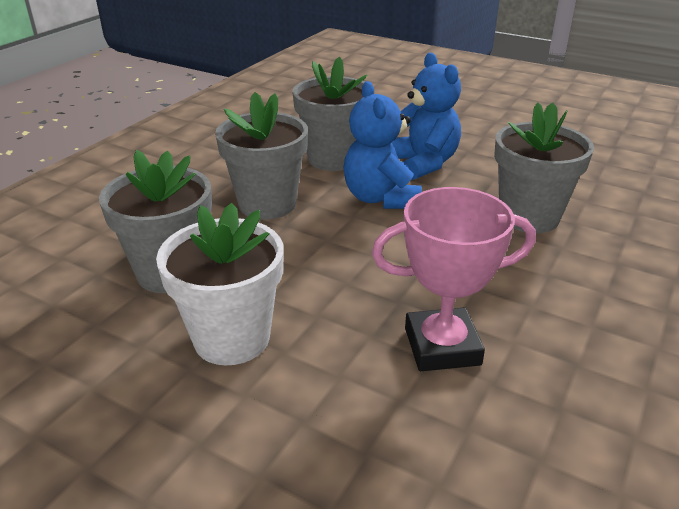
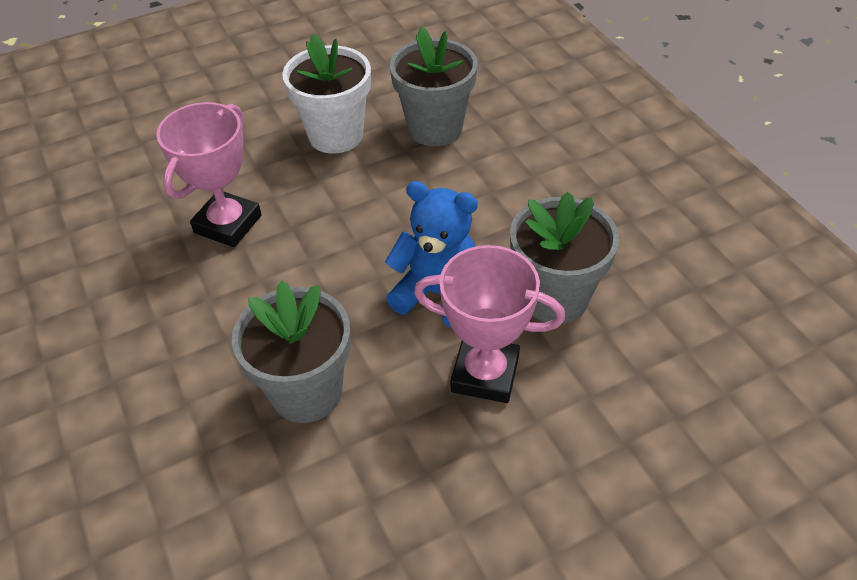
camera: 125 degrees right, 15 degrees up
grey flower pot [215,92,308,220] -> none
blue teddy bear [392,53,461,180] -> pink trophy [414,245,565,403]

